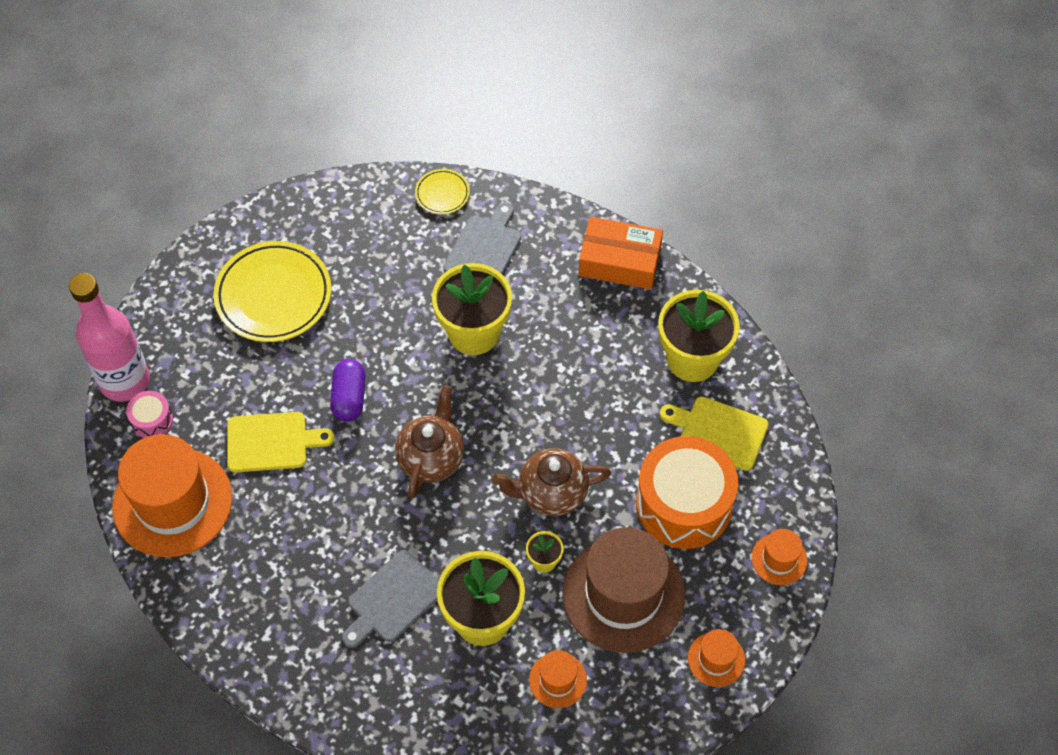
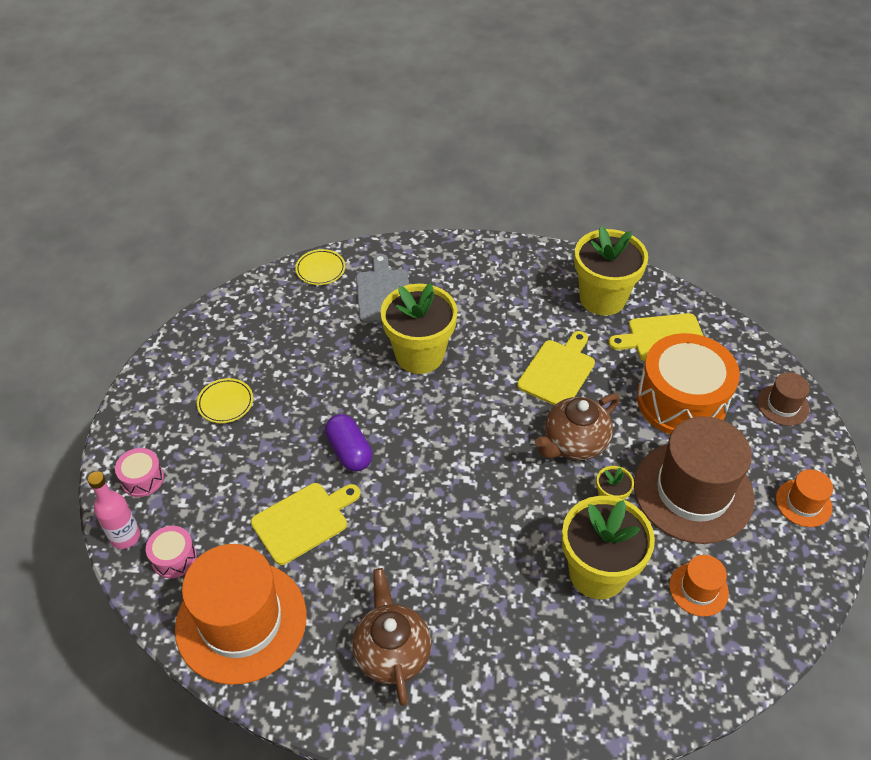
camera: 30 degrees left, 10 degrees down
pink bottle [69,273,150,402] -> pink bottle [88,471,140,549], size x0.55
yellow plate [214,241,331,342] -> yellow plate [197,378,253,423], size x0.48
grey cutting board [342,550,439,648] -> none
brown teapot [395,385,464,499] -> brown teapot moved to [352,568,431,706]
orange box [578,216,663,289] -> none
orange hat [752,529,808,585] -> brown hat [757,372,810,426]
none -> pink drum [115,448,164,497]
none -> yellow cutting board [517,331,595,406]

